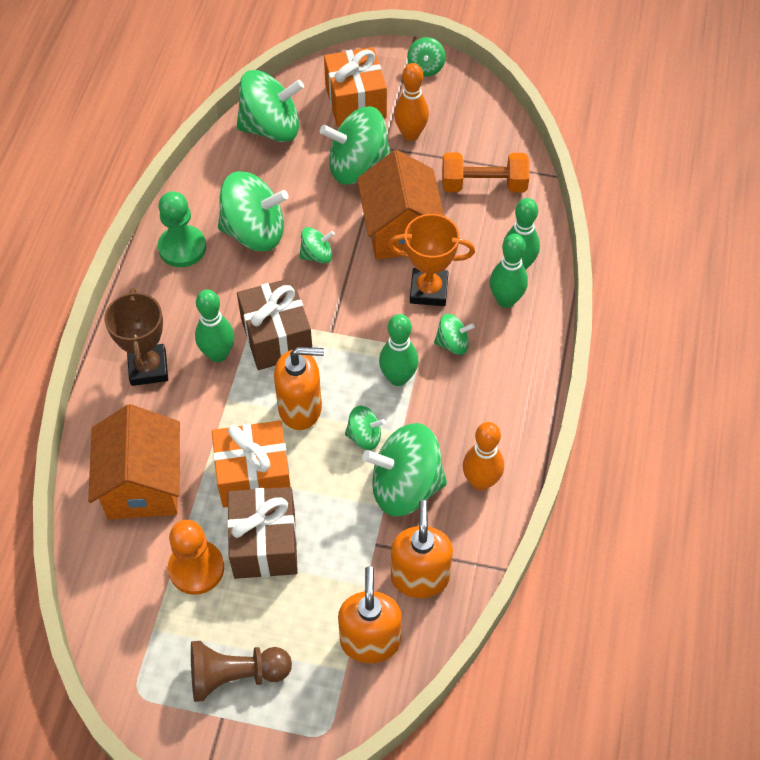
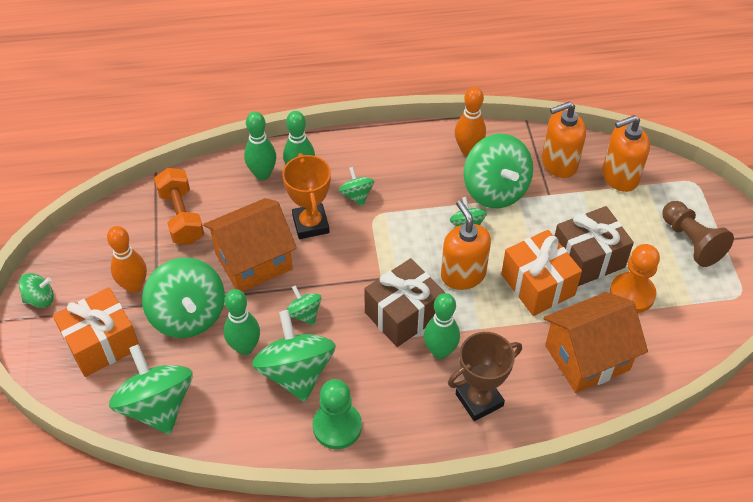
camera: 110 degrees left, 5 degrees down
green bowling pin [379,314,419,386] -> green bowling pin moved to [224,289,260,355]

